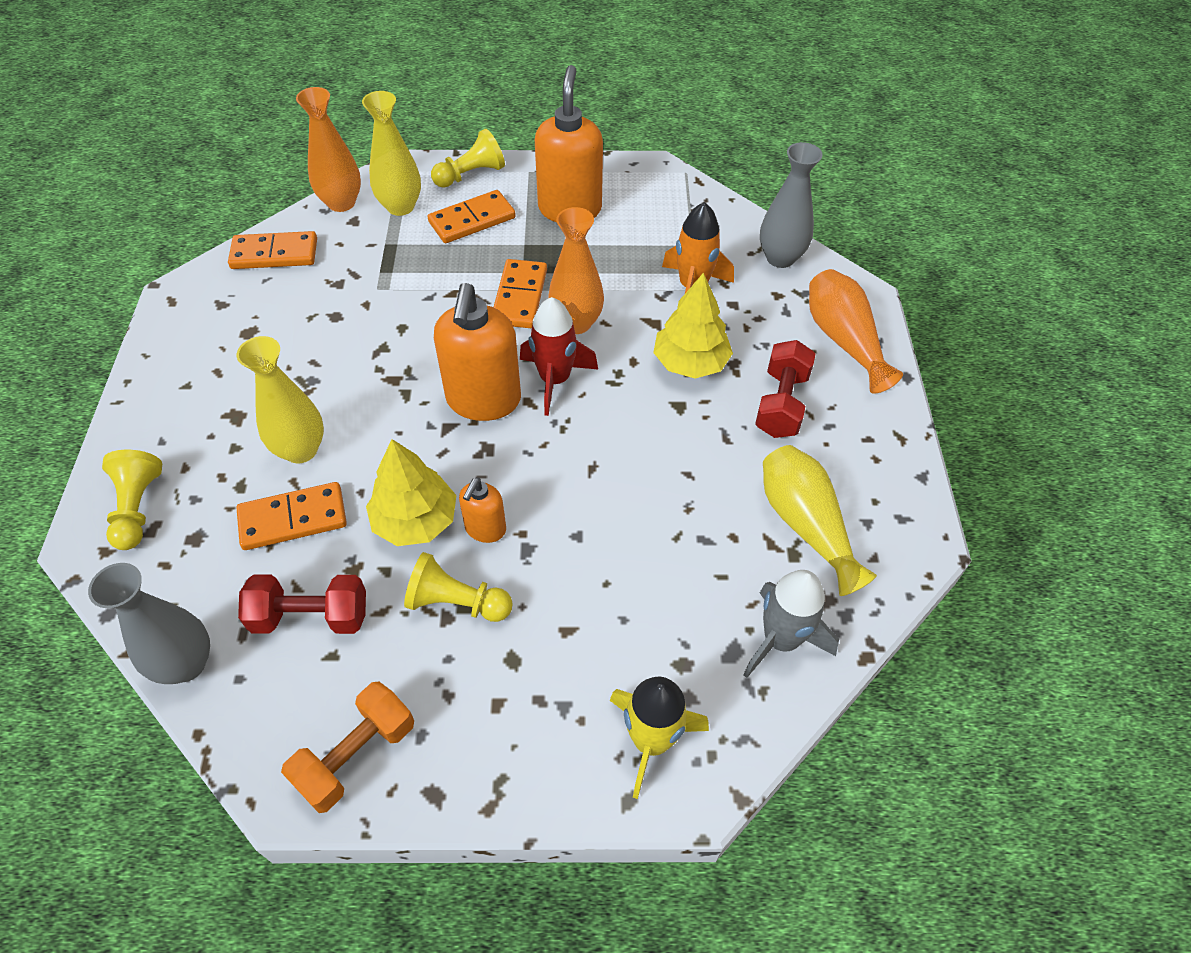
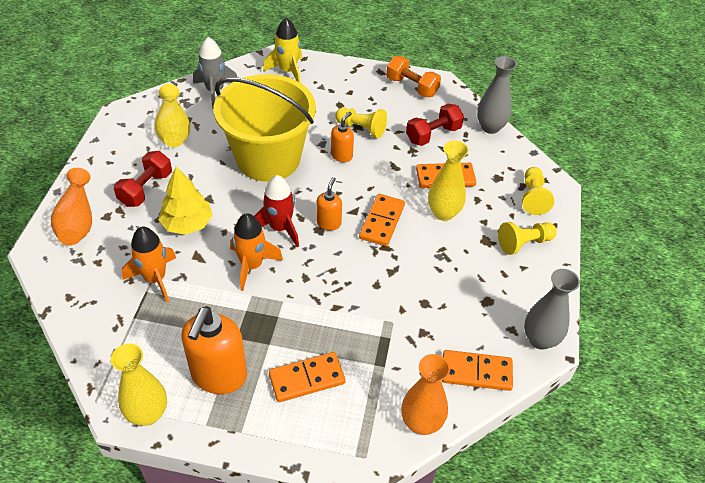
camera: 170 degrees left, 5 degrees down
red dumbbell [238,574,366,634] -> red dumbbell turned 45 degrees counterclockwise [406,104,464,146]
orange dumbbell [281,682,414,813] -> orange dumbbell turned 75 degrees clockwise [386,56,441,97]
yellow vase [362,91,421,216] -> yellow vase moved to [111,344,167,426]
yellow tree [366,439,456,546] -> none
yellow pawn [431,128,505,188] -> yellow pawn moved to [498,222,557,255]
orange soap dispenser [434,283,521,421] -> orange soap dispenser [316,177,342,230], size x0.52
orange domino [493,259,547,328] -> orange domino moved to [359,194,405,246]
orange vase [548,207,604,334] -> orange rocket [230,213,283,291]
grey vase [760,142,823,268] -> grey vase moved to [524,269,580,350]
none -> yellow bucket [214,74,316,182]

